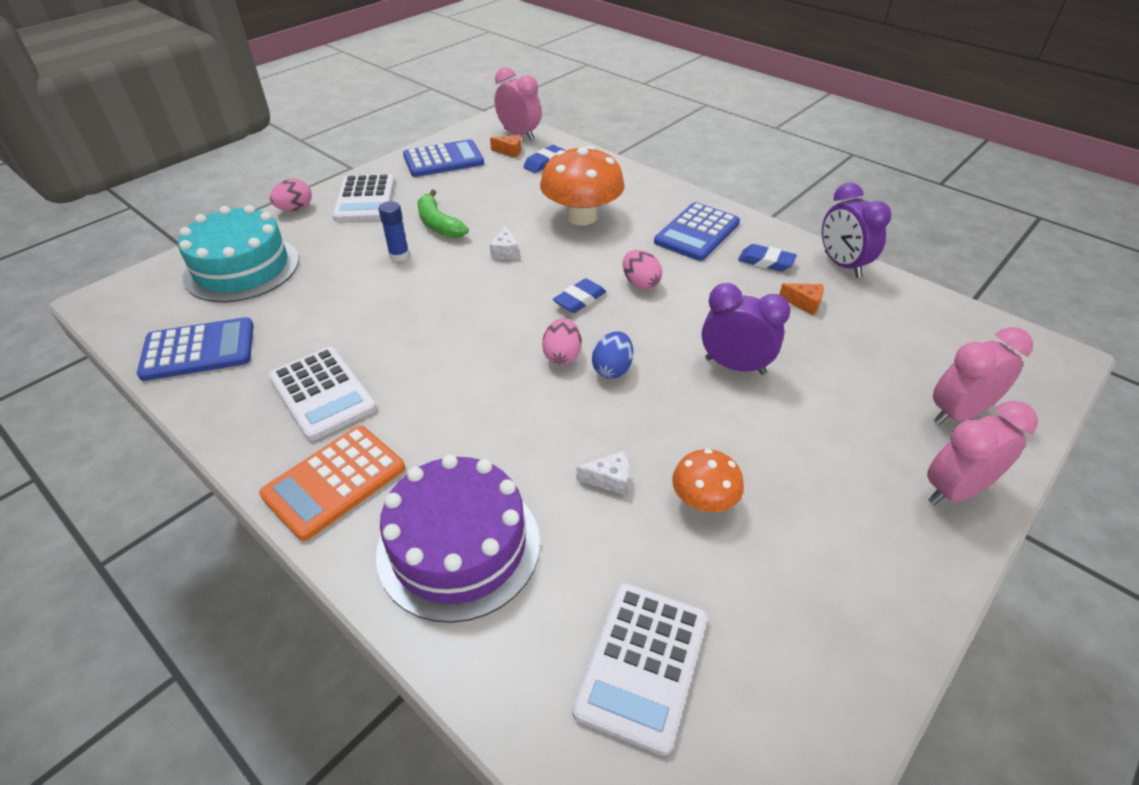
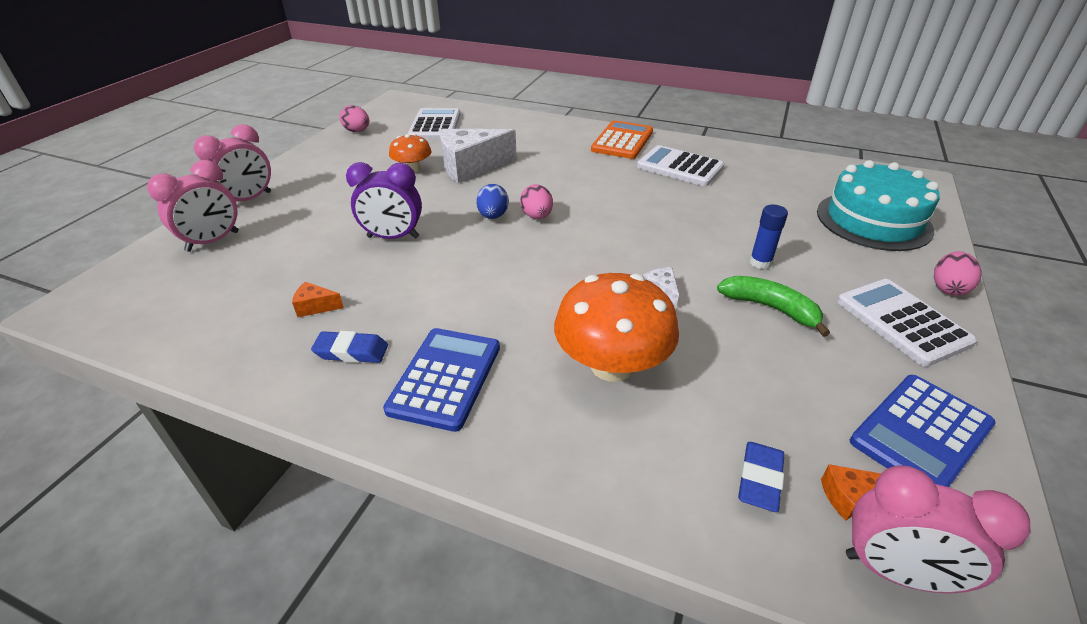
camera: 160 degrees right, 5 degrees down
blue calculator [137,317,254,381] -> none
purple cake [376,454,540,623] -> none
blue eraser [553,278,606,313] -> none
white cheese [576,451,629,496] -> white cheese [440,129,517,183], size x2.34
pink egg [623,250,662,290] -> pink egg moved to [339,105,369,132]
purple clock [822,183,891,278] -> none

